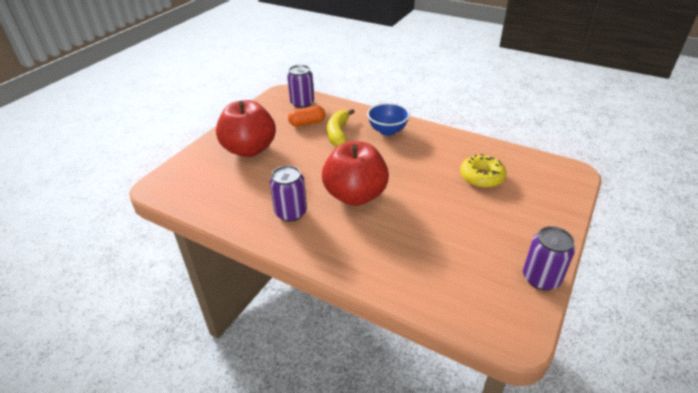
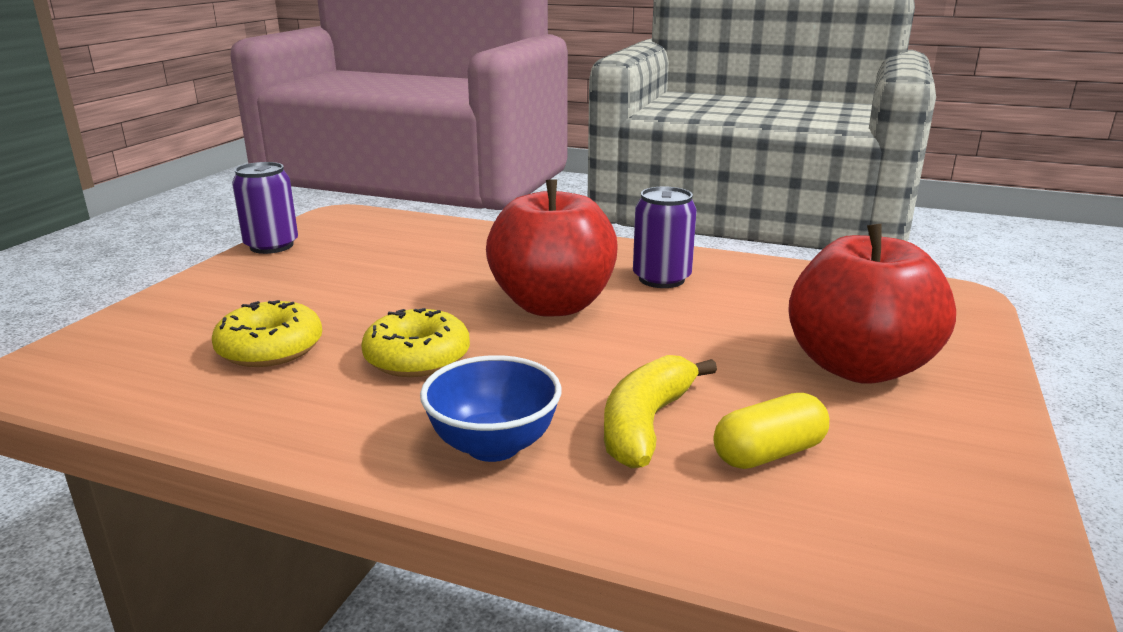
camera: 170 degrees right, 15 degrees down
purple can [287,65,314,108] -> none
orange capsule [288,106,325,126] -> yellow capsule [713,393,829,469]
yellow banana [327,109,355,147] -> yellow banana turned 150 degrees counterclockwise [604,355,717,468]
none -> yellow donut [361,308,470,377]

